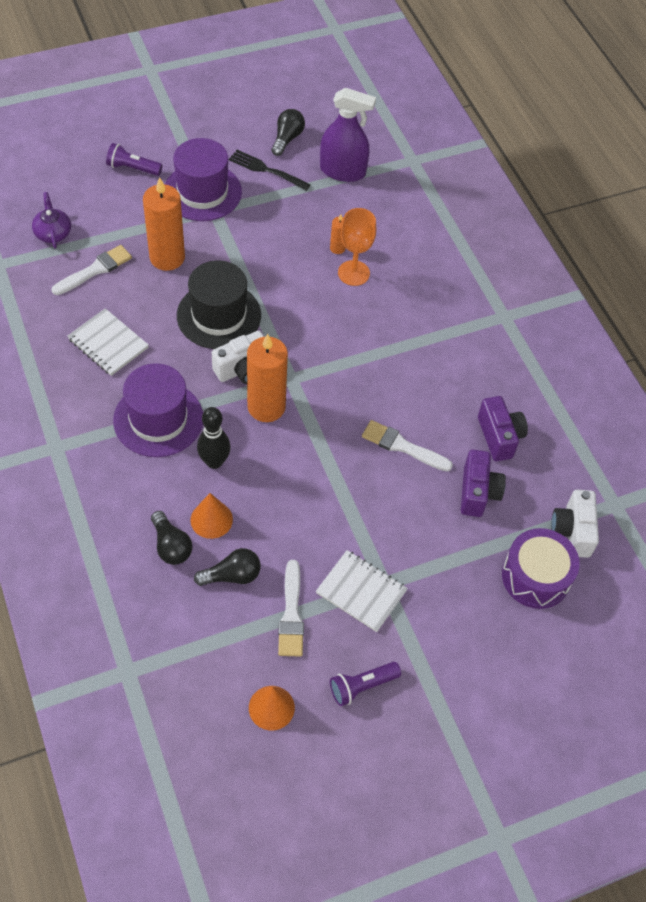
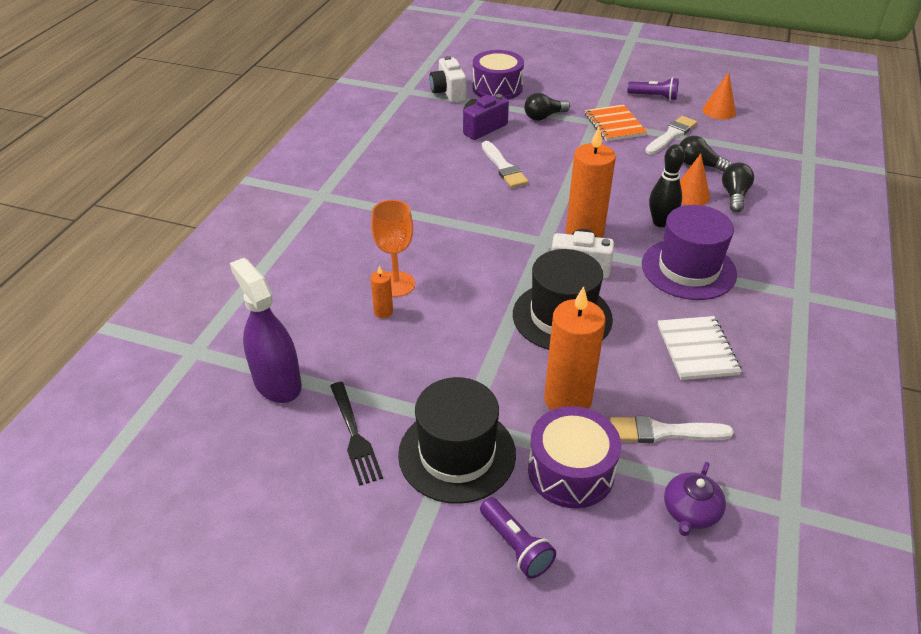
camera: 135 degrees left, 15 degrees down
purple hat [165,138,242,221] -> black hat [398,377,516,504]
black light bulb [271,109,305,156] -> black light bulb moved to [524,93,570,121]
white notebook [316,550,408,632] -> orange notebook [585,104,647,141]
purple camera [478,396,528,461] -> none
white camera [551,490,599,558] -> white camera turned 120 degrees clockwise [429,56,466,102]
none -> purple drum [528,406,621,508]

